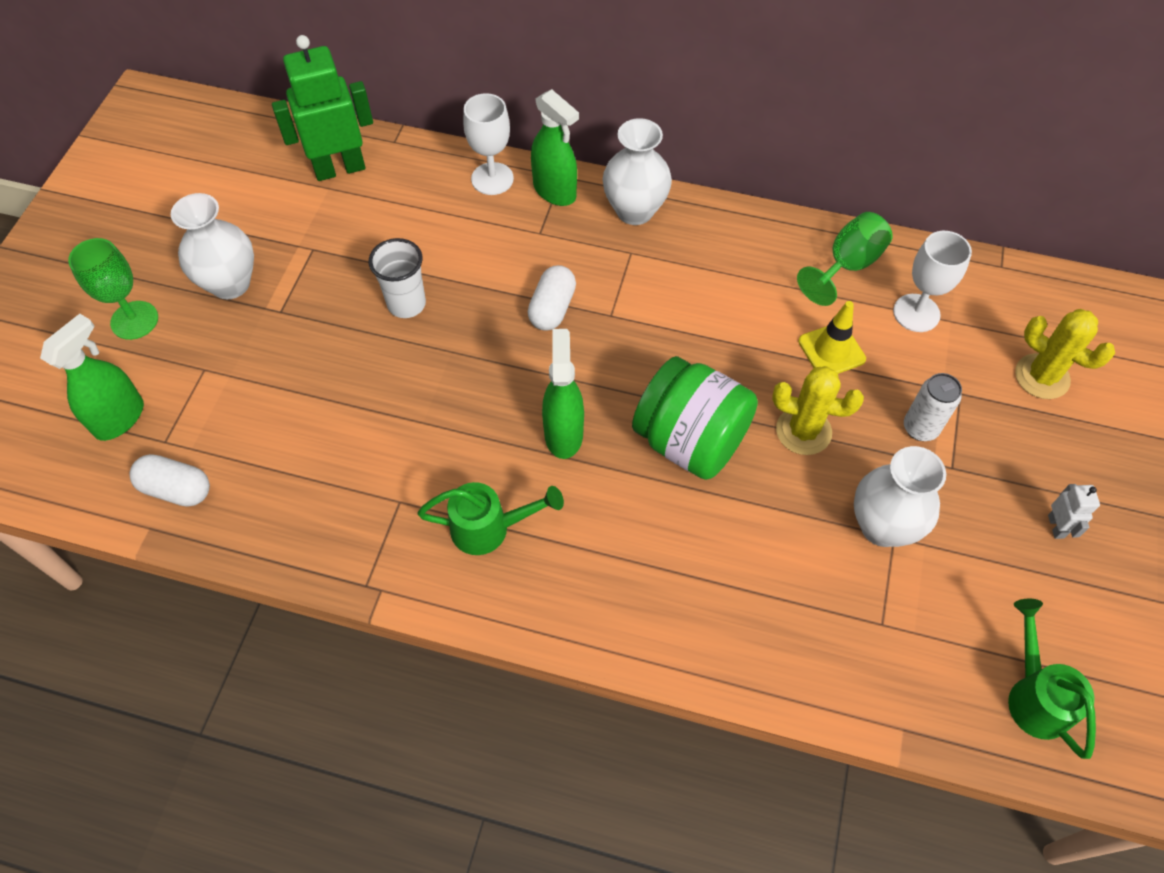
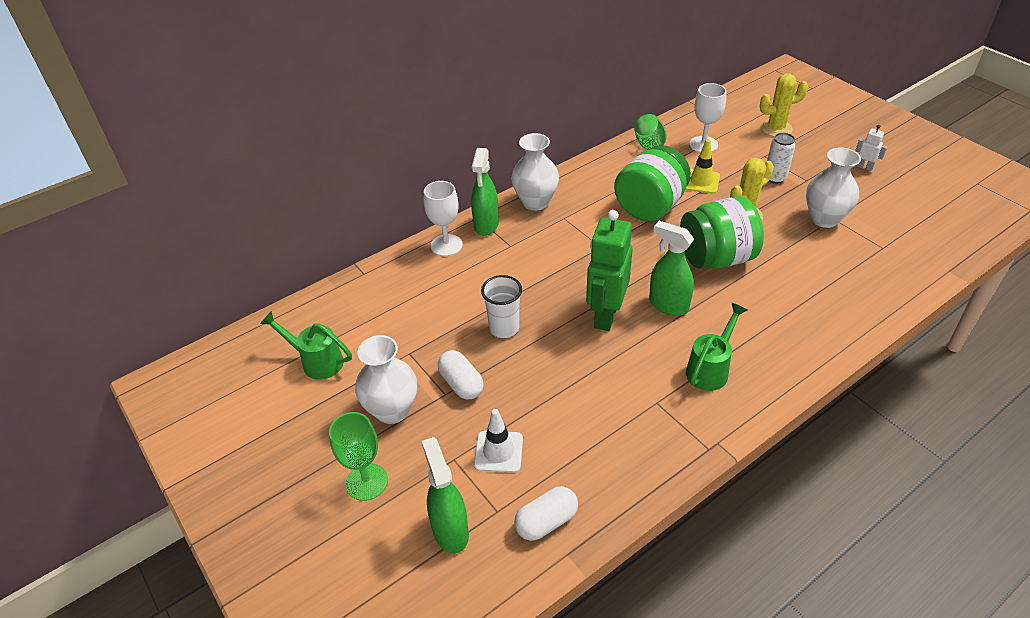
camera: 50 degrees left, 15 degrees down
green robot [272,35,373,181] -> green robot moved to [586,210,633,331]
white capsule [528,265,576,331] -> white capsule moved to [438,350,484,400]
green spray bottle [531,89,579,206] -> green spray bottle turned 105 degrees clockwise [471,148,499,236]
green watering can [1008,599,1096,759] -> green watering can moved to [260,311,352,379]
none -> white traffic cone [474,409,523,473]
none -> green jar [614,145,691,221]

